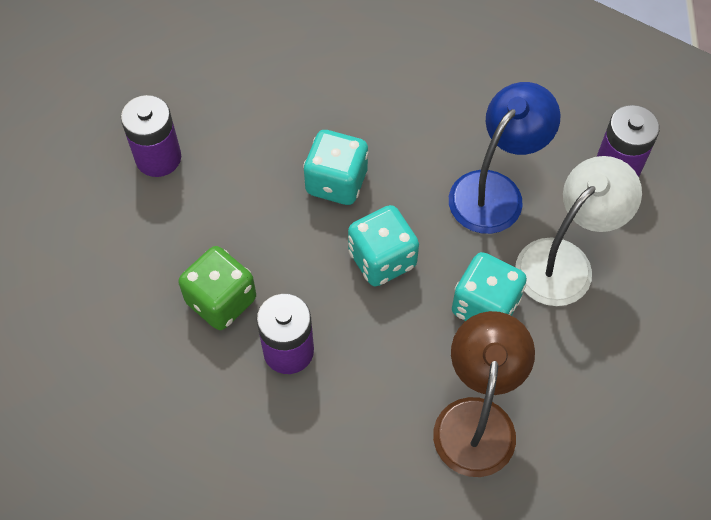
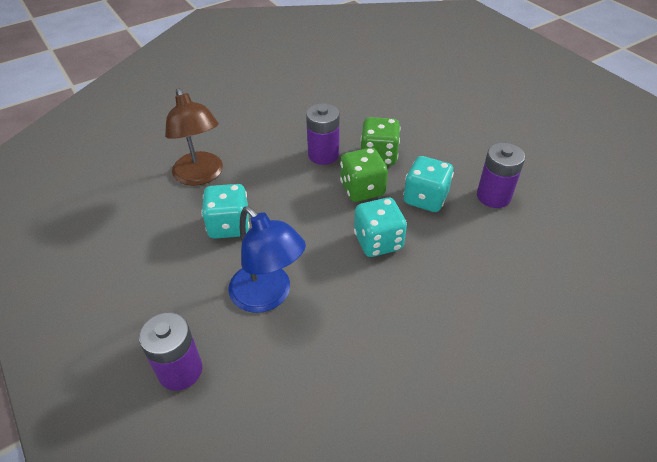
camera: 145 degrees right, 15 degrees down
turquoise dice [348,205,419,286] -> turquoise dice moved to [403,156,454,212]
blue lamp [449,82,561,234] -> blue lamp turned 45 degrees counterclockwise [228,206,306,313]
white lamp [516,156,642,306] -> none
none -> green dice [340,148,388,202]

